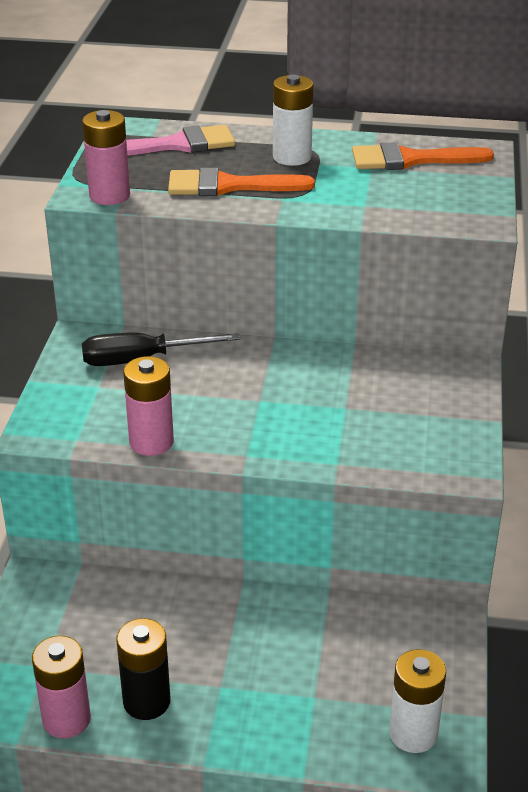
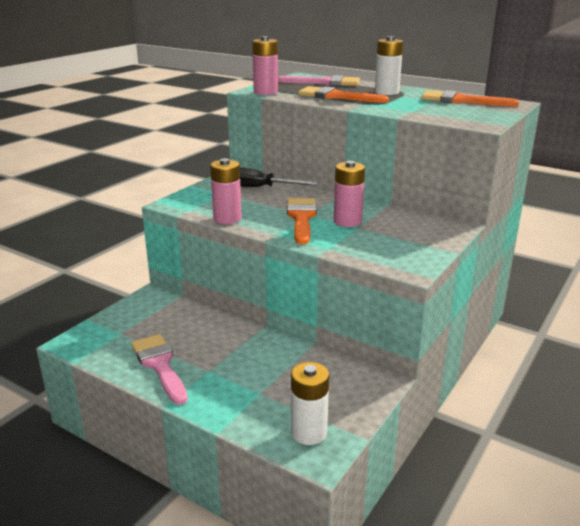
camera: 25 degrees right, 10 degrees down
pink battery [32,636,91,739] -> pink battery moved to [334,161,365,227]
black battery [116,618,170,720] -> pink brush [131,334,188,405]
none -> orange brush [287,198,317,244]

